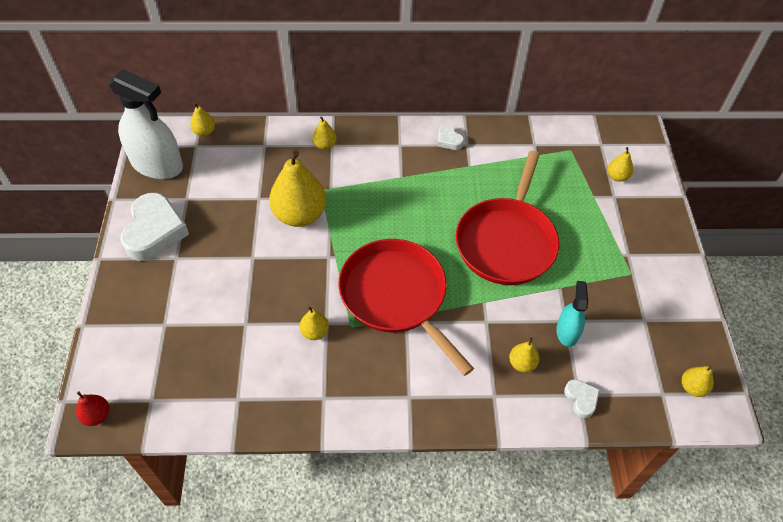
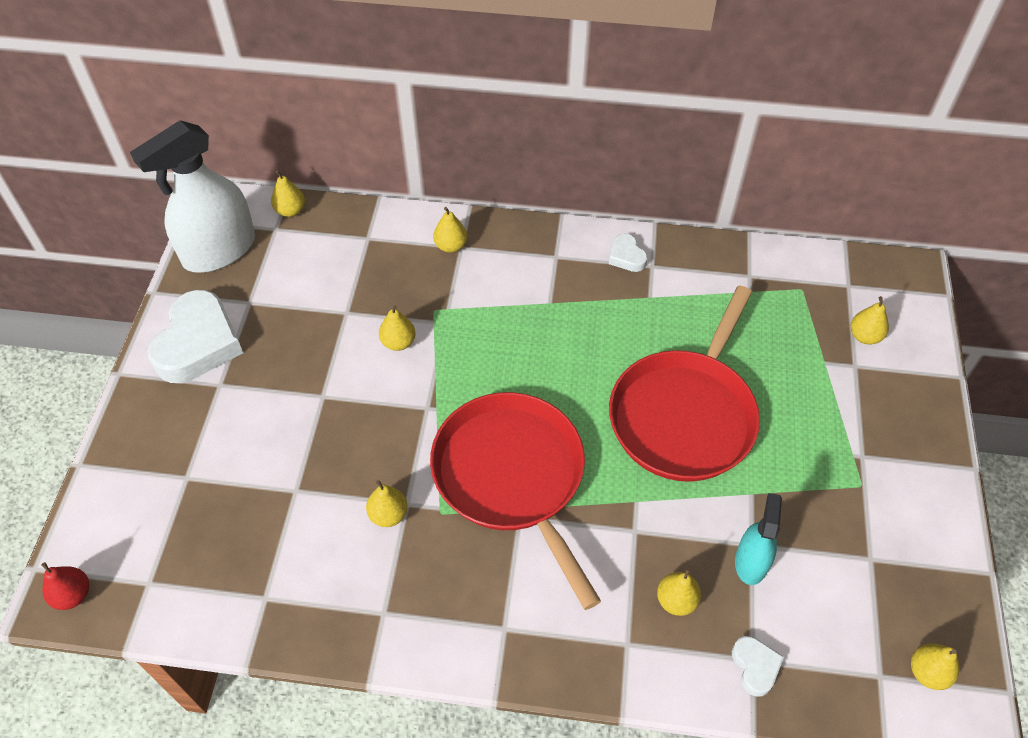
camera: 10 degrees right, 0 degrees up
white spray bottle [108,69,183,179] -> white spray bottle turned 105 degrees clockwise [130,120,255,273]
yellow pear [269,151,327,227] -> yellow pear [379,305,416,351], size x0.47

